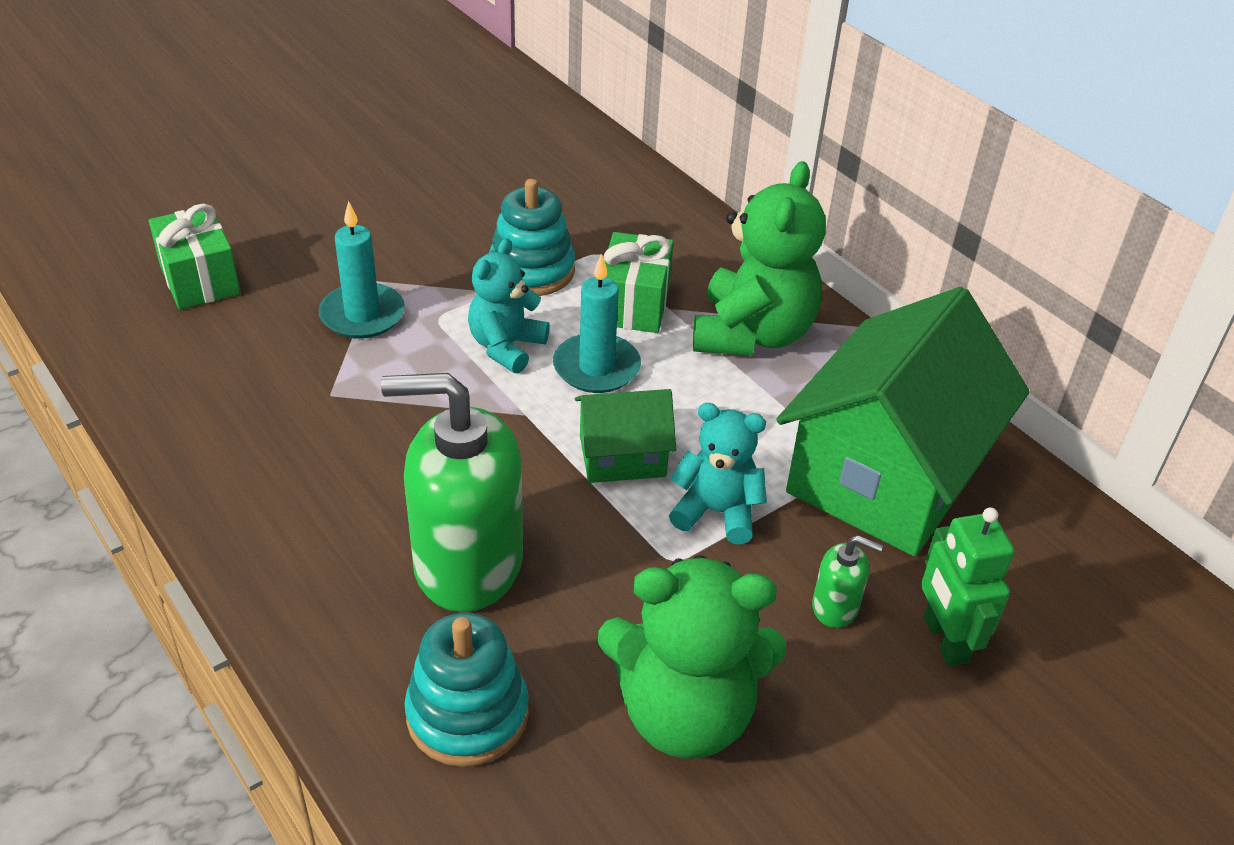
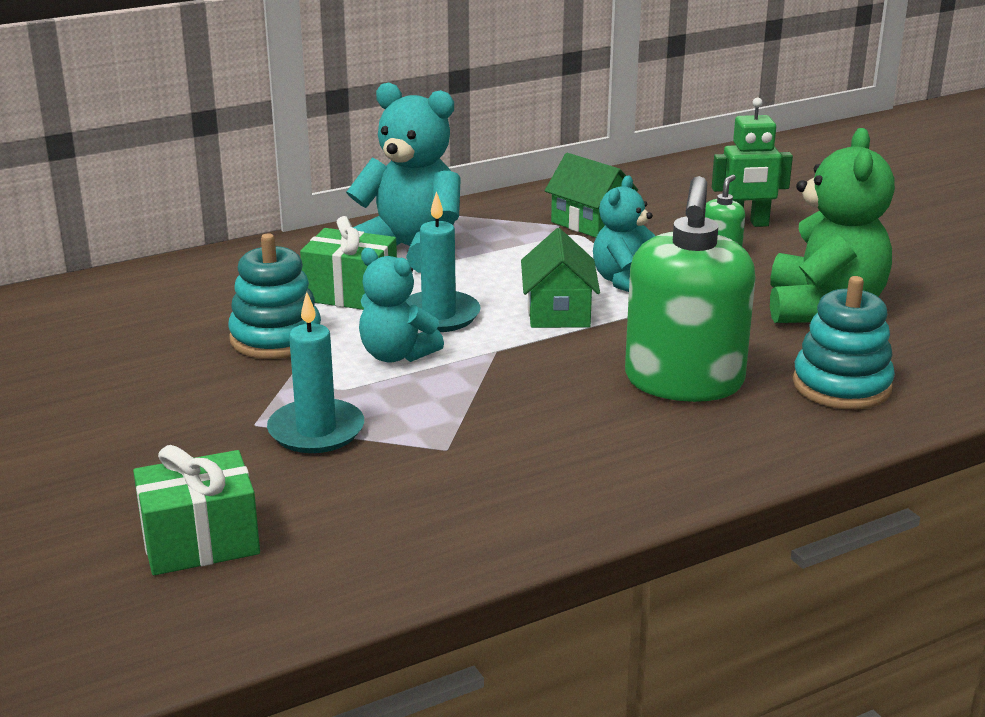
camera: 80 degrees left, 15 degrees down
green teddy bear [693,161,826,356] -> turquoise teddy bear [346,83,461,273]
green house [776,287,1030,557] -> green house [545,153,638,238], size x0.47

